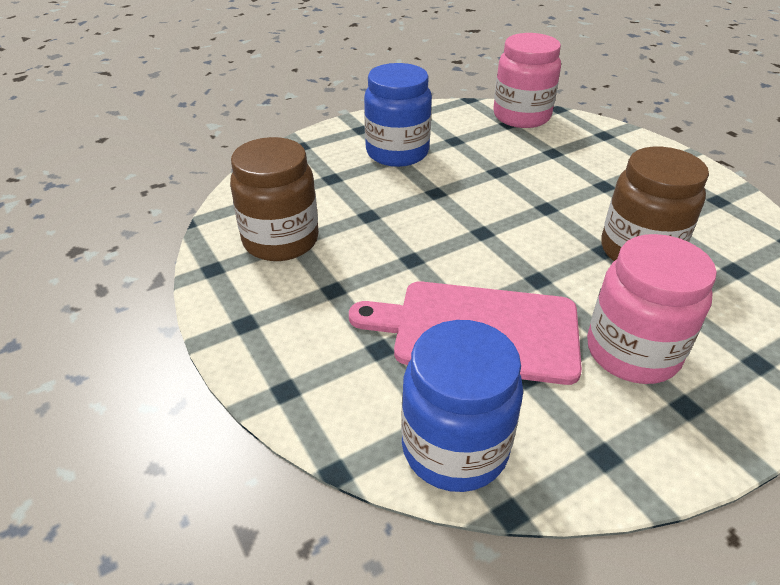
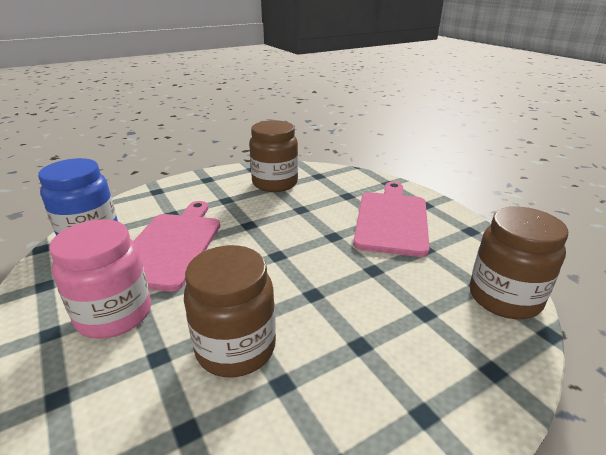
camera: 90 degrees right, 10 degrees down
blue jar [364,63,432,167] -> pink cutting board [353,182,430,257]
pink jar [493,33,561,128] -> brown jar [470,207,568,319]

